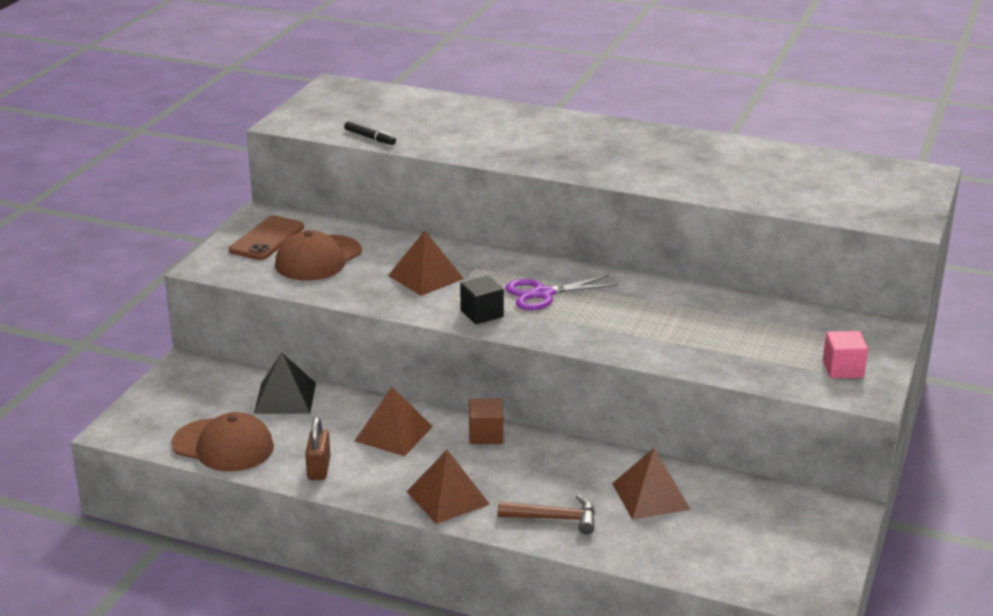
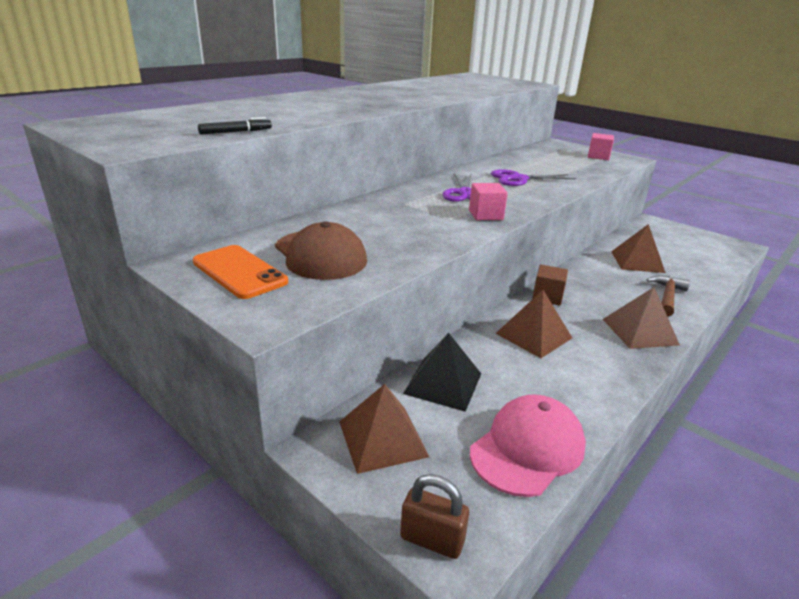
camera: 70 degrees left, 0 degrees up
brown cap [171,412,274,472] -> pink cap [470,395,586,497]
brown phone [229,216,304,260] -> orange phone [193,245,288,299]
brown padlock [305,416,330,480] -> brown padlock moved to [400,474,469,559]
brown pyramid [388,231,464,296] -> brown pyramid moved to [339,384,429,474]
black cube [460,276,504,324] -> pink cube [469,183,508,220]
none -> purple scissors [491,169,576,186]

